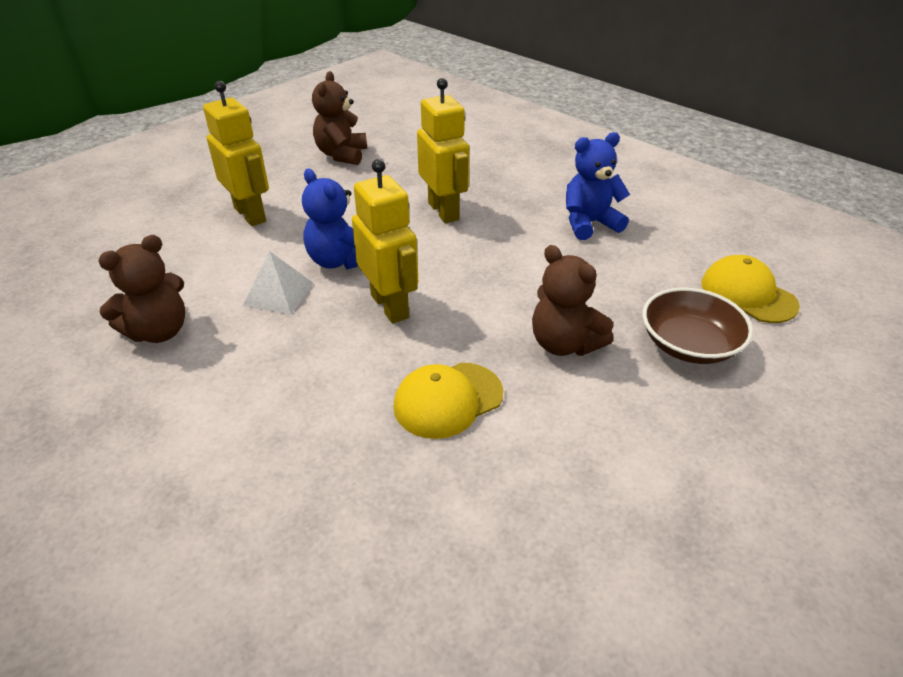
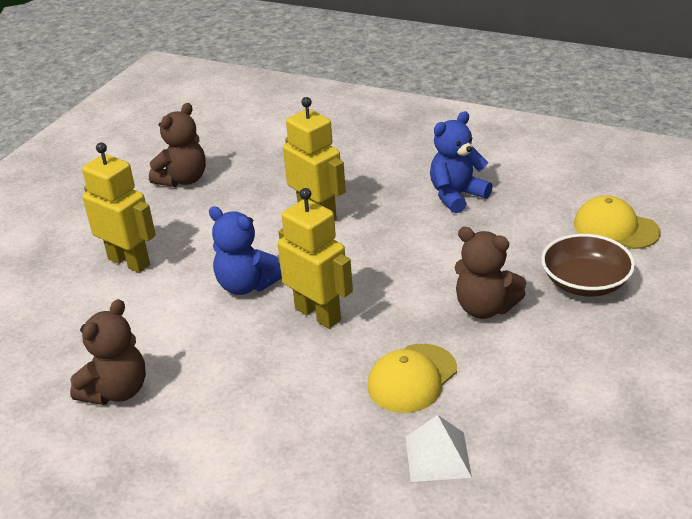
camera: 15 degrees left, 5 degrees down
white pyramid [243,251,313,315] -> white pyramid moved to [406,415,472,482]
brown teddy bear [312,71,367,165] -> brown teddy bear turned 135 degrees counterclockwise [149,103,206,187]

